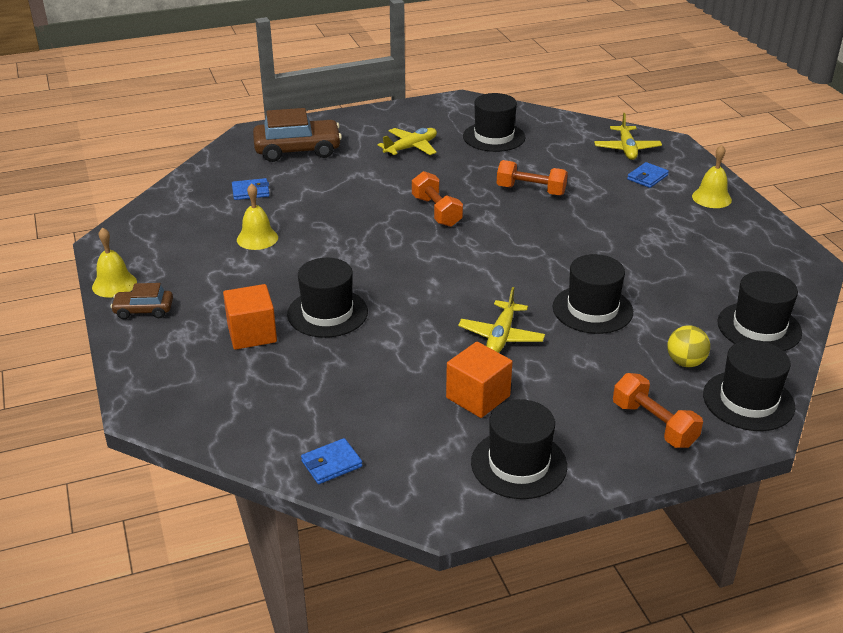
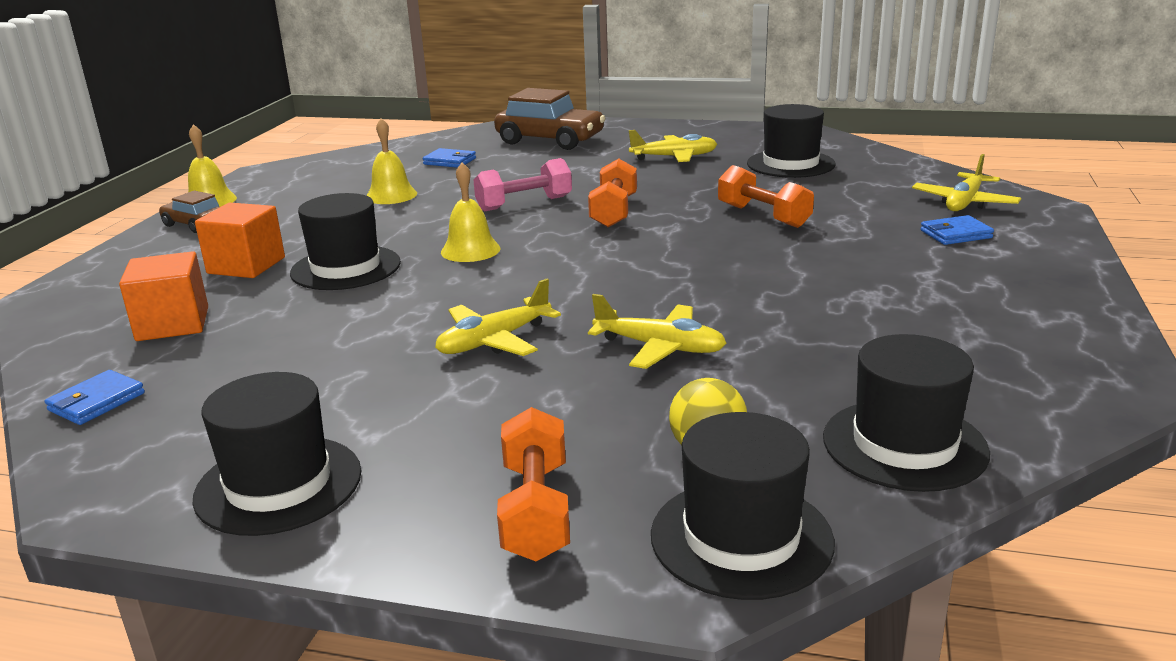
camera: 35 degrees right, 10 degrees down
blue wallet [301,438,362,484] -> blue wallet turned 60 degrees counterclockwise [45,370,145,425]
orange cube [446,342,513,418] -> orange cube moved to [119,251,208,341]
black hat [552,254,633,334] -> yellow plane [588,294,726,369]
yellow bell [692,145,732,208] -> yellow bell moved to [441,162,500,262]
none -> pink dumbbell [473,158,572,211]

